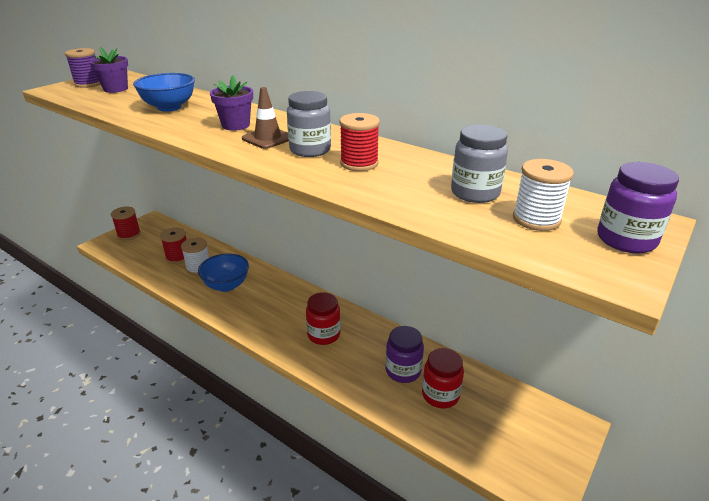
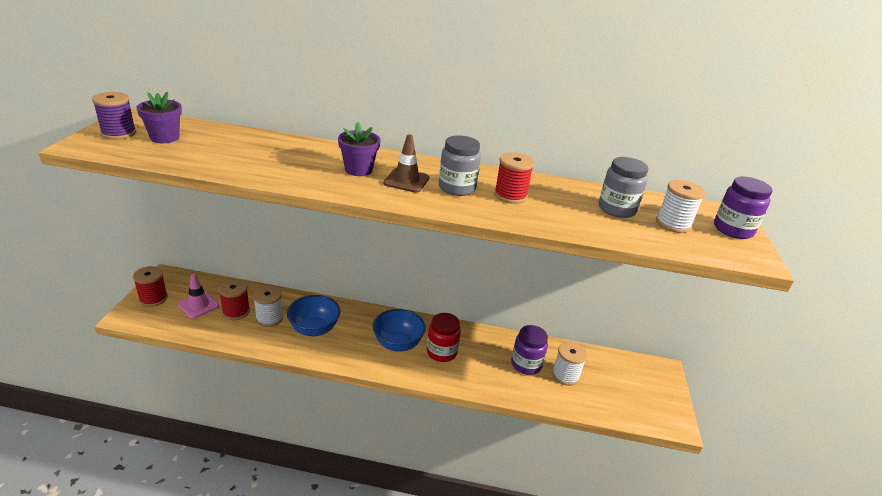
camera: 30 degrees left, 0 degrees up
blue bowl [133,73,195,112] -> blue bowl moved to [373,309,426,352]
red jar [422,348,464,408] -> white spool [552,342,587,386]
none -> pink traffic cone [178,274,219,319]

